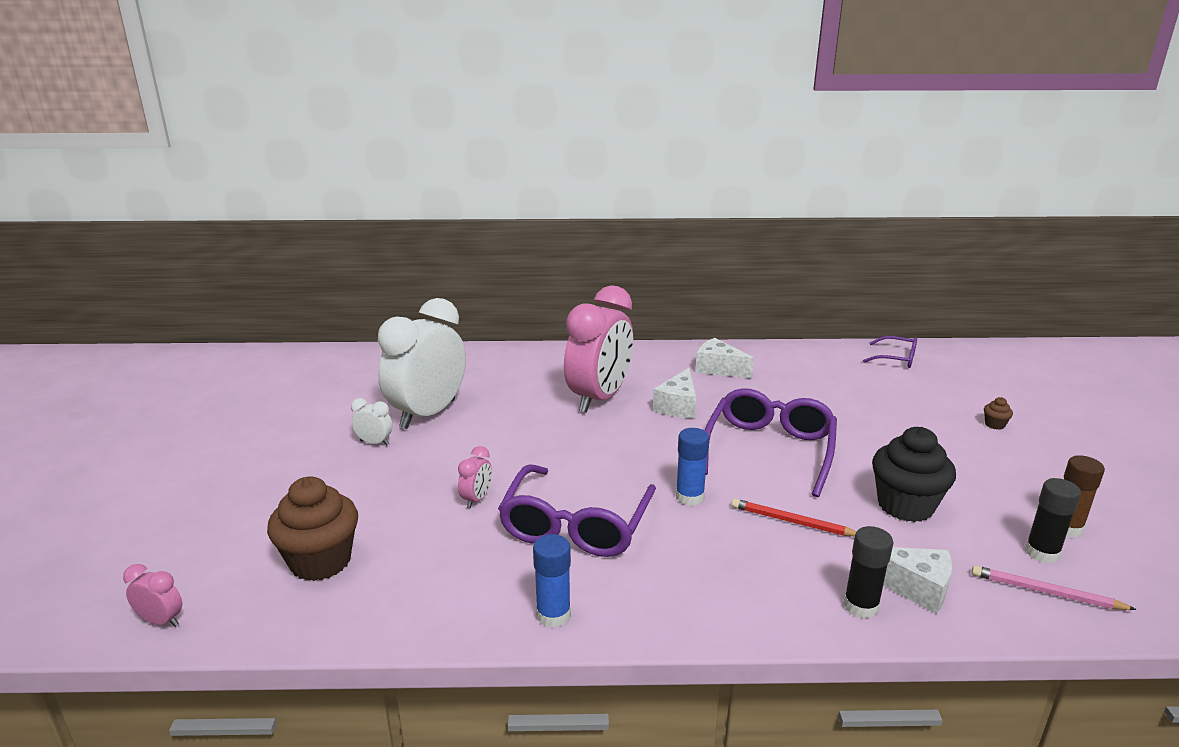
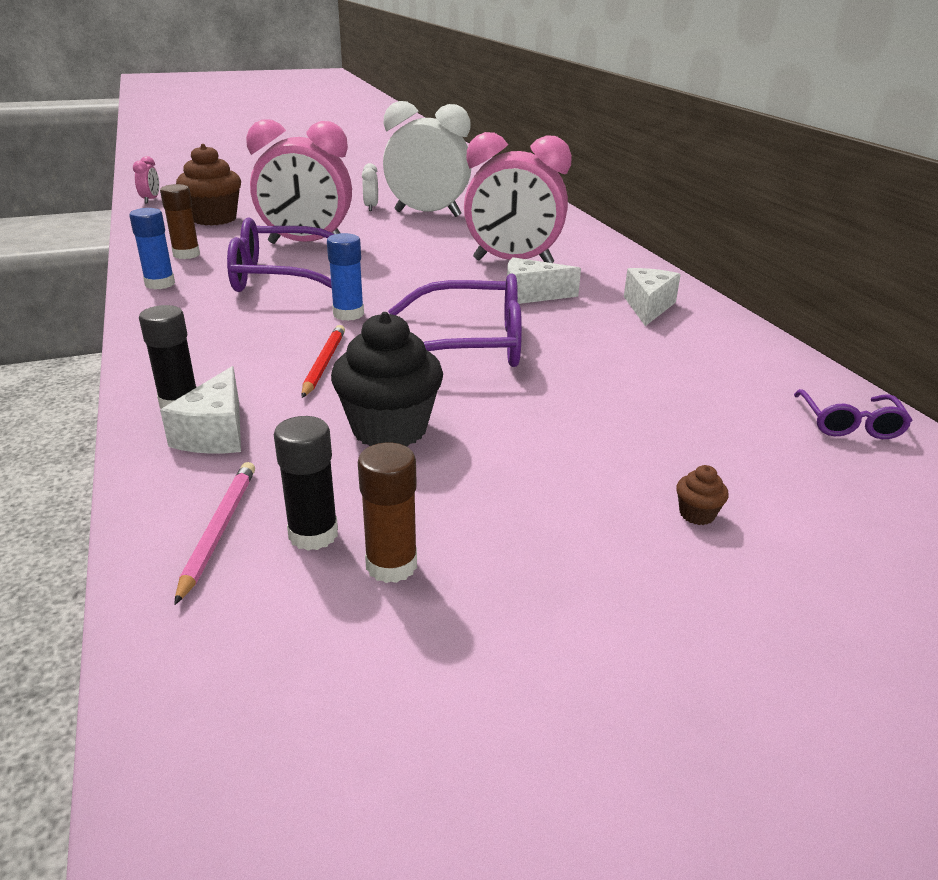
camera: 70 degrees right, 5 degrees up
pink clock [458,446,492,508] -> pink clock [246,119,352,244], size x2.50
none -> brown glue stick [160,184,200,259]

